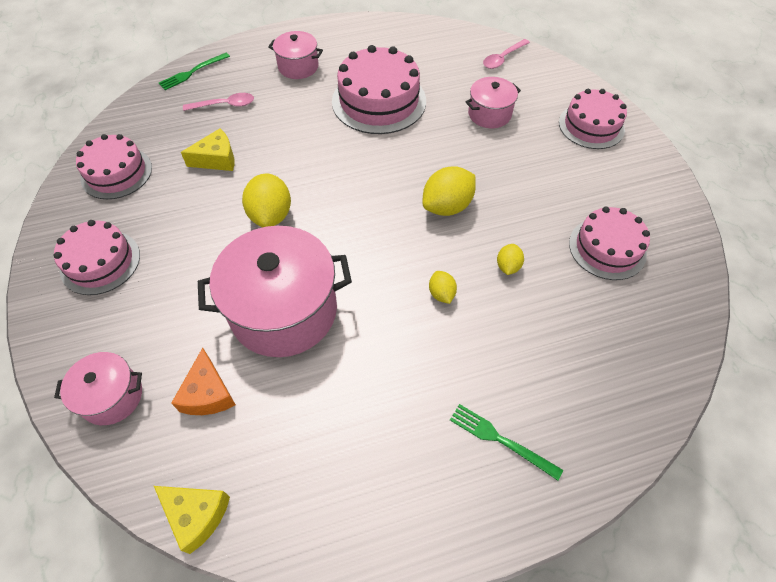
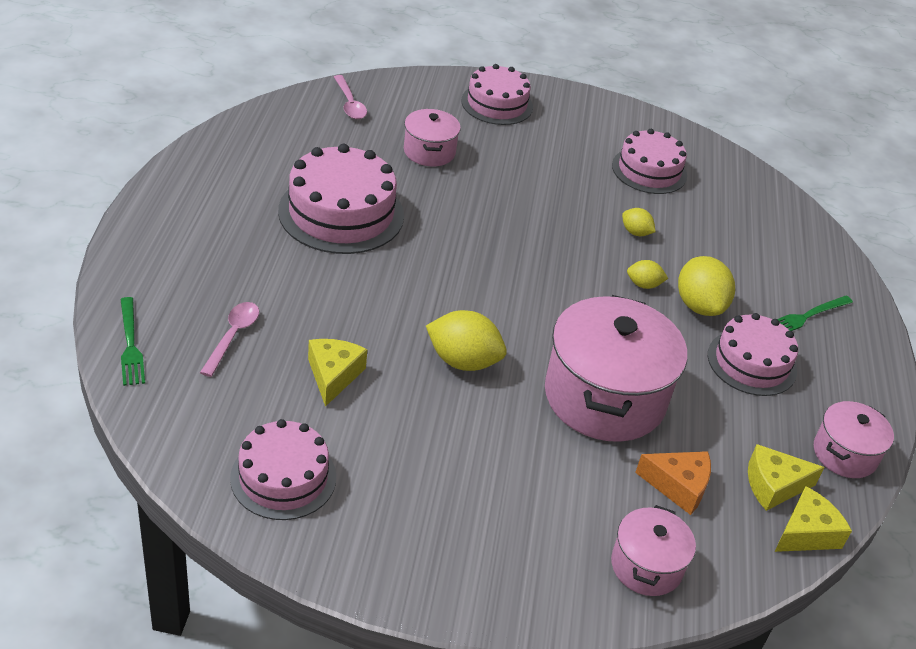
camera: 70 degrees left, 15 degrees down
pink cake [54,220,140,295] -> pink cake moved to [708,313,798,396]
pink pot [268,31,323,79] -> pink pot moved to [814,401,894,478]
yellow lemon [422,166,476,216] -> yellow lemon moved to [678,256,735,316]
none -> yellow cheese [748,444,825,511]

